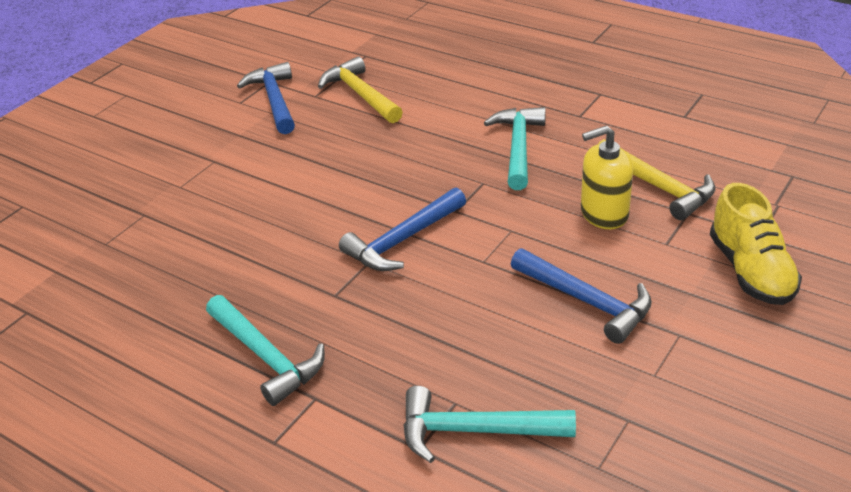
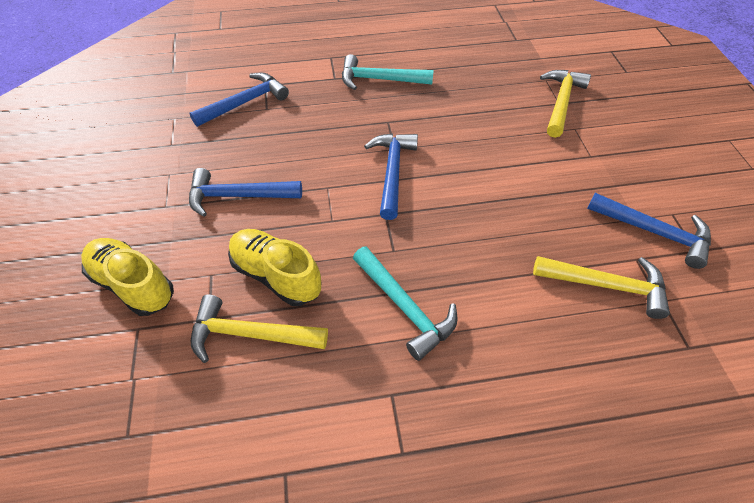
camera: 135 degrees right, 15 degrees up
turquoise hammer [404,386,576,463] -> blue hammer [190,72,289,127]
yellow soap dispenser [581,125,633,229] -> yellow shoe [228,229,322,306]
none -> yellow hammer [540,70,591,138]

